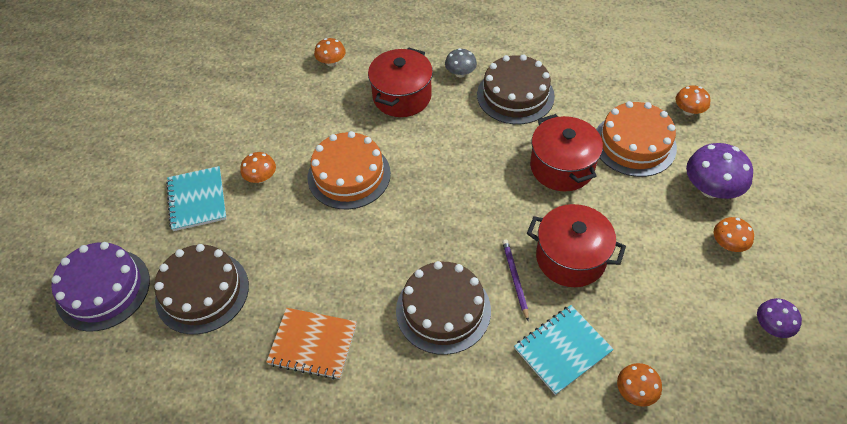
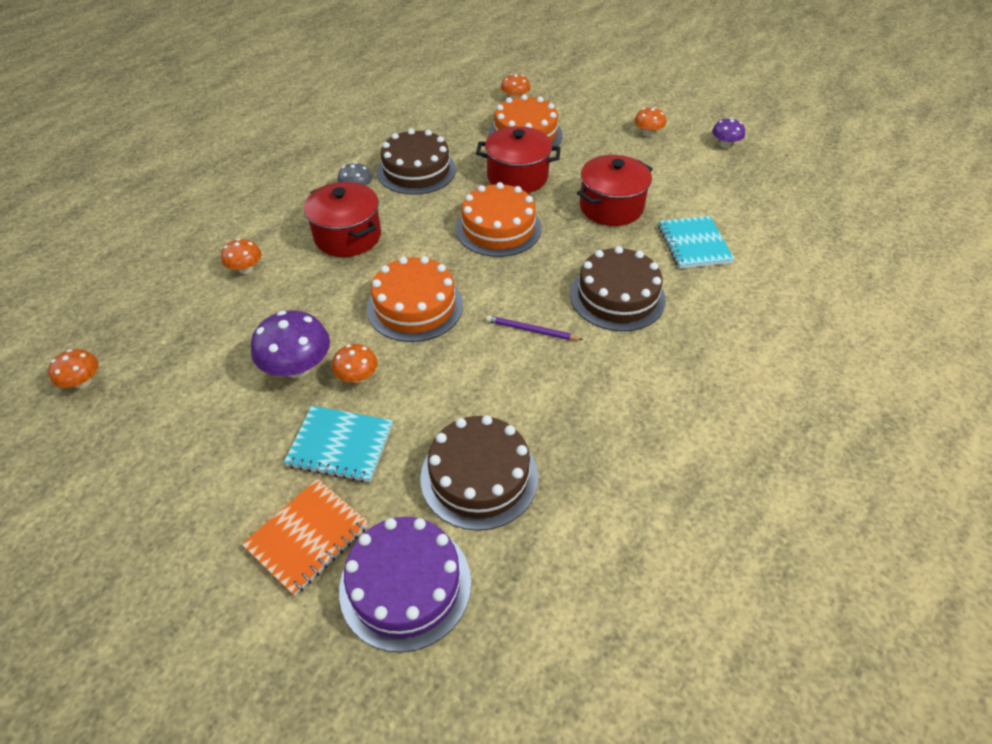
camera: 65 degrees left, 5 degrees down
orange notebook [266,308,357,379] -> orange notebook moved to [242,479,369,596]
purple pencil [502,240,529,321] -> purple pencil moved to [486,315,583,340]
orange mushroom [617,363,662,407] -> orange mushroom moved to [48,349,98,389]
purple mushroom [686,143,753,199] -> purple mushroom moved to [251,310,330,378]
none -> orange cake [455,182,542,257]

